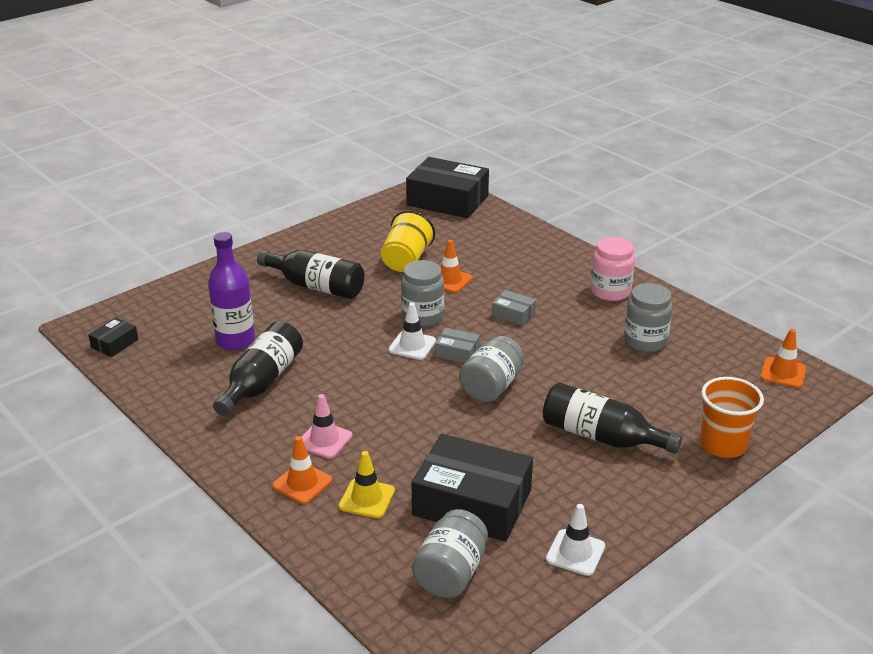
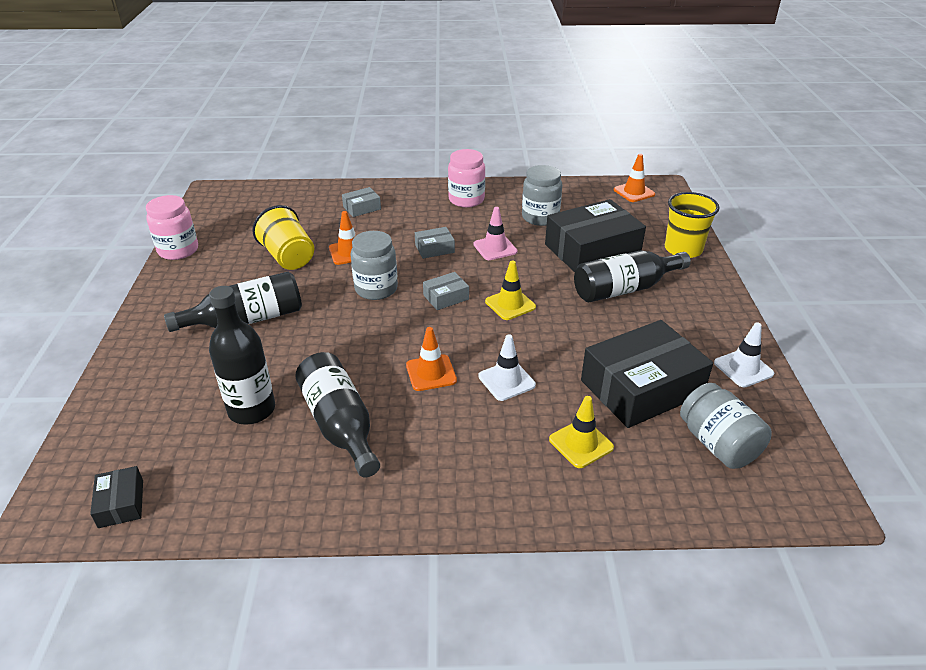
camera: 50 degrees left, 5 degrees up
purple bottle [208,232,255,350] -> black bottle [209,286,275,425]
orange traffic cone [272,436,332,504] -> orange traffic cone moved to [406,327,457,391]
pink traffic cone [302,394,352,459] -> pink traffic cone moved to [473,207,517,260]
white traffic cone [388,302,436,360] -> white traffic cone moved to [478,334,536,401]
black box [406,157,489,218] -> black box moved to [545,199,646,272]
grey jar [459,336,524,402] -> yellow traffic cone [485,261,536,320]
orange cup [700,377,764,458] -> yellow cup [665,192,719,258]
none -> pink jar [146,195,198,260]
none -> grey box [342,187,381,217]

